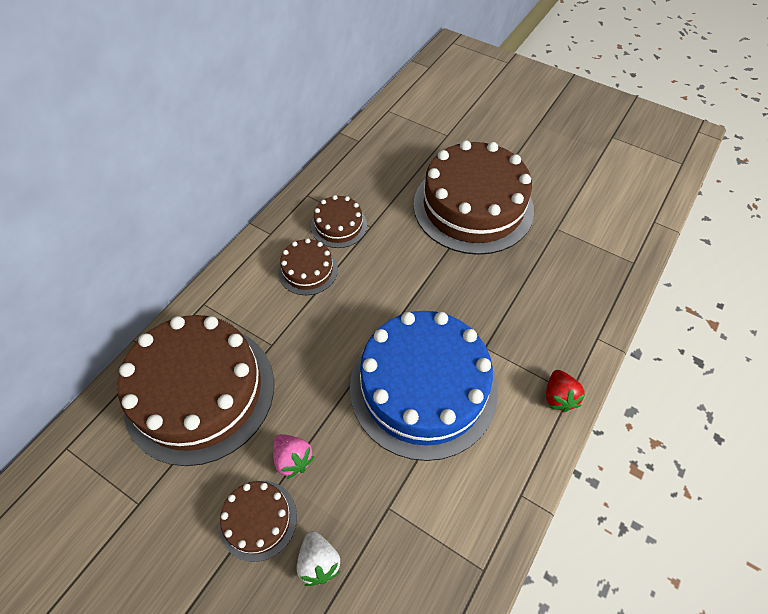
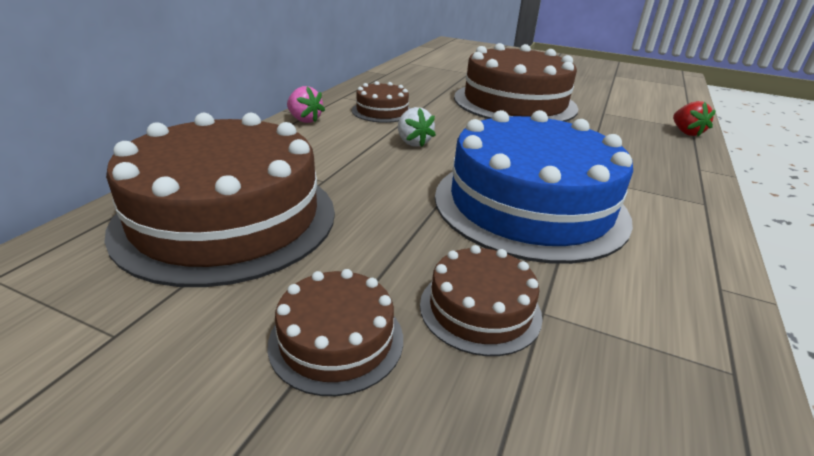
camera: 10 degrees left, 25 degrees down
pink strawberry [273,434,315,479] -> pink strawberry moved to [287,86,325,123]
brown cake [278,238,338,295] -> brown cake moved to [420,245,543,356]
white strawberry [297,531,341,586] -> white strawberry moved to [398,107,436,147]
red strawberry [546,370,586,412] -> red strawberry moved to [673,101,716,136]

